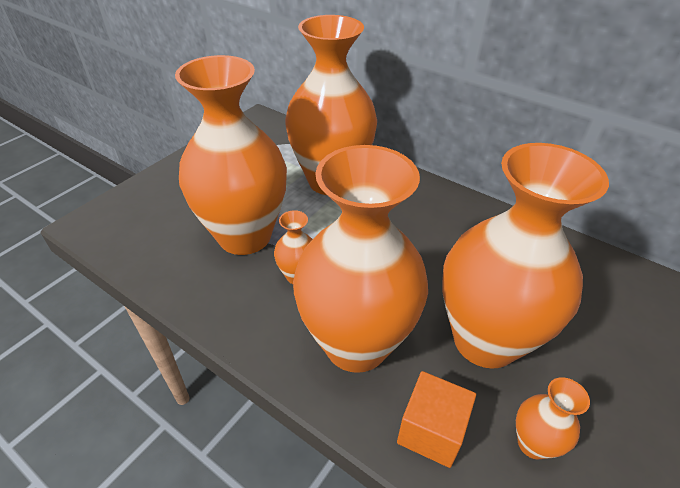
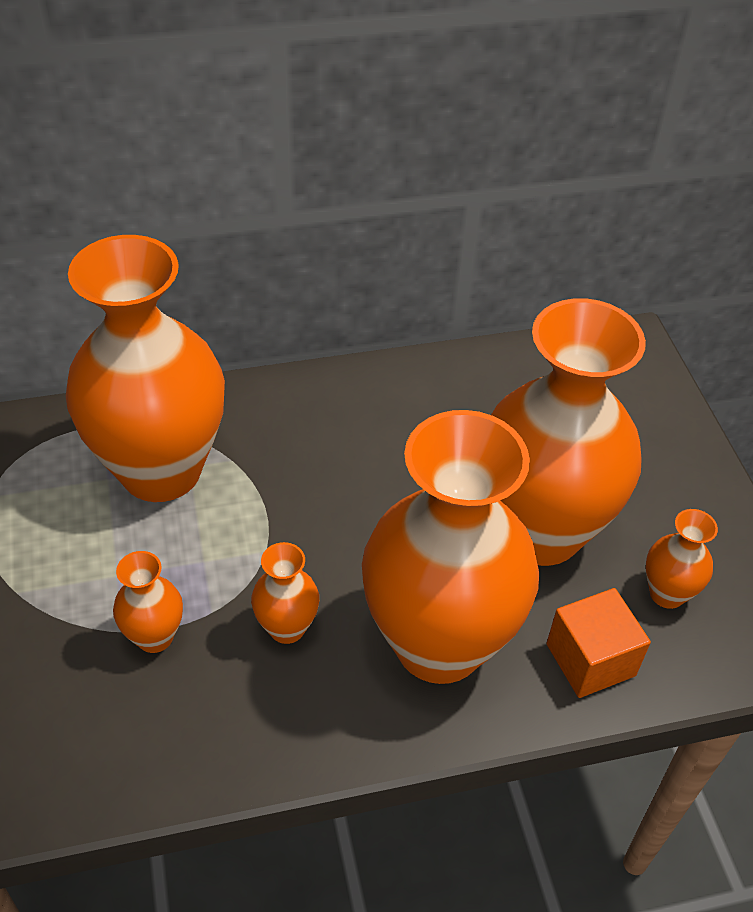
camera: 50 degrees left, 5 degrees up
orange vase [175,55,287,255] -> orange vase [113,551,183,653], size x0.41

